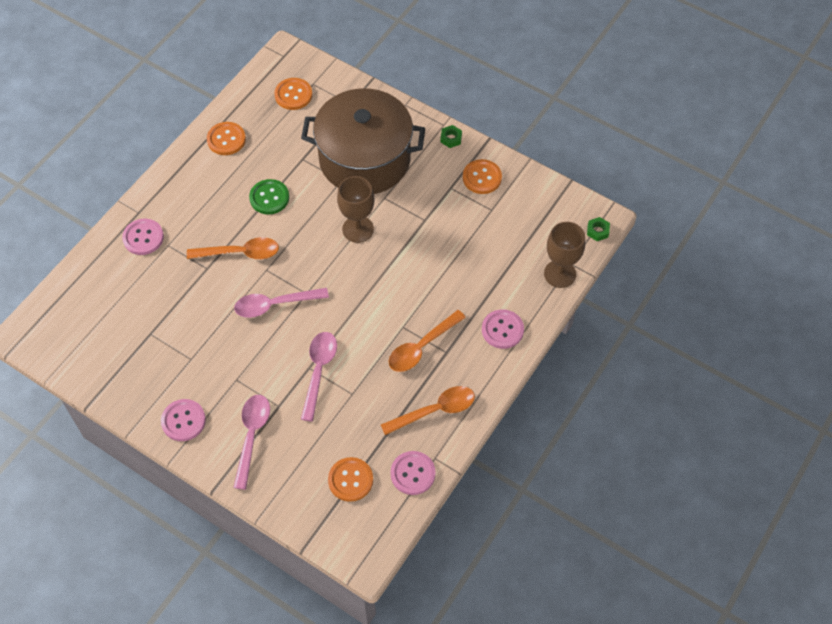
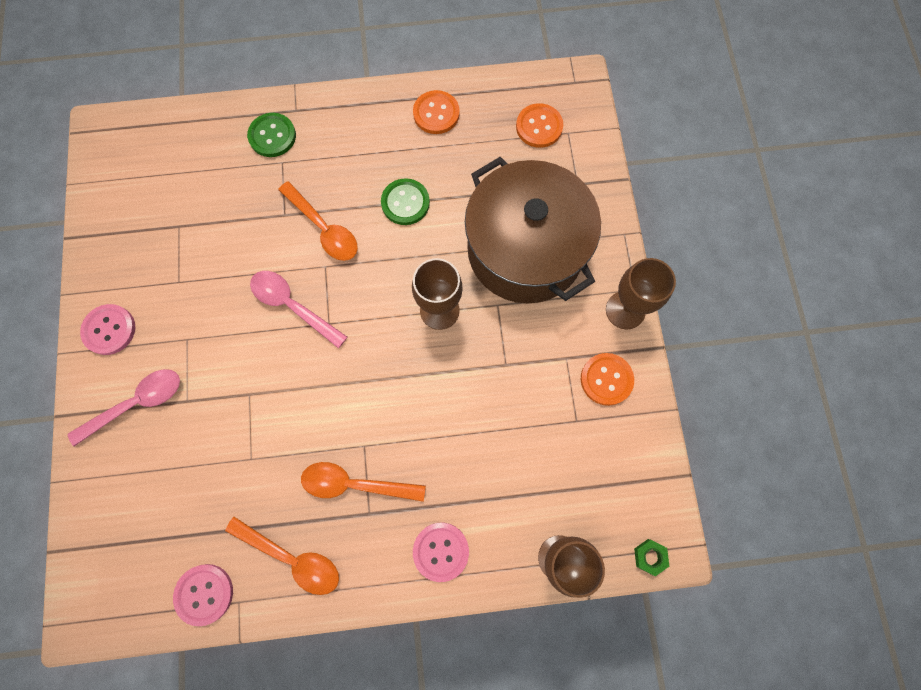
camera: 50 degrees right, 15 degrees up
pink button [122,219,164,255] -> green button [247,113,296,157]
pink spoon [301,332,337,422] -> none
orange button [328,457,373,502] -> none
green nut [440,125,462,148] -> brown goblet [606,258,676,329]

